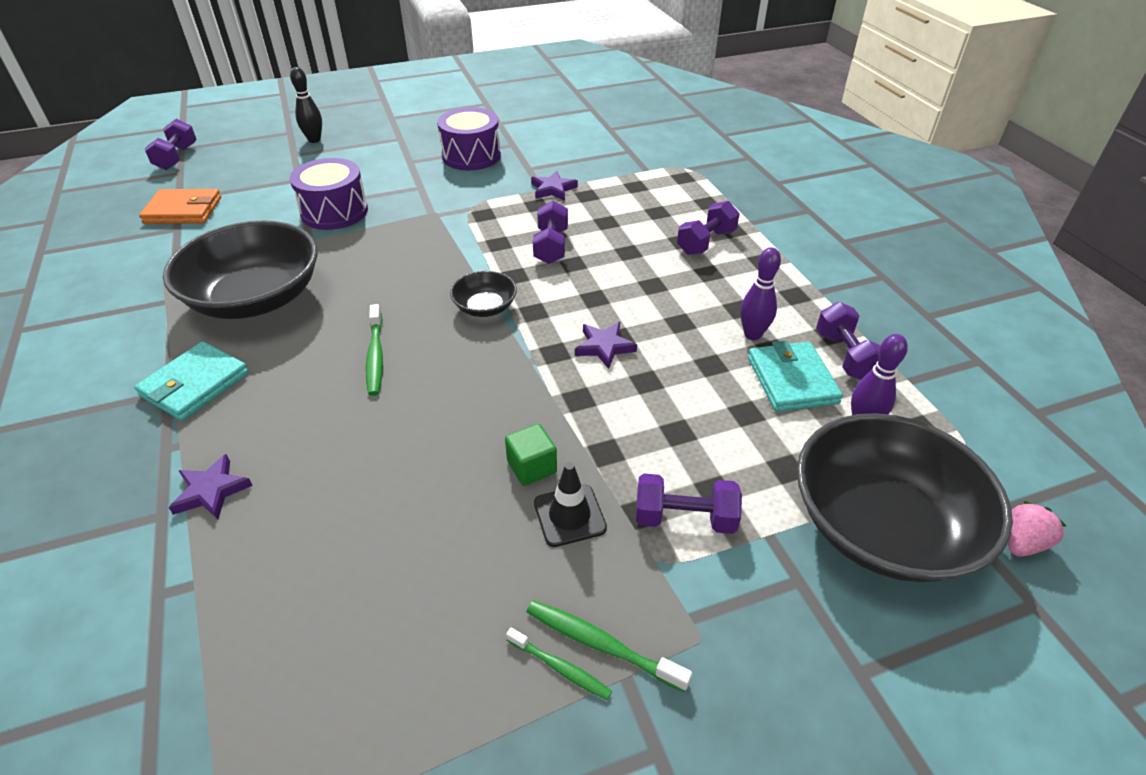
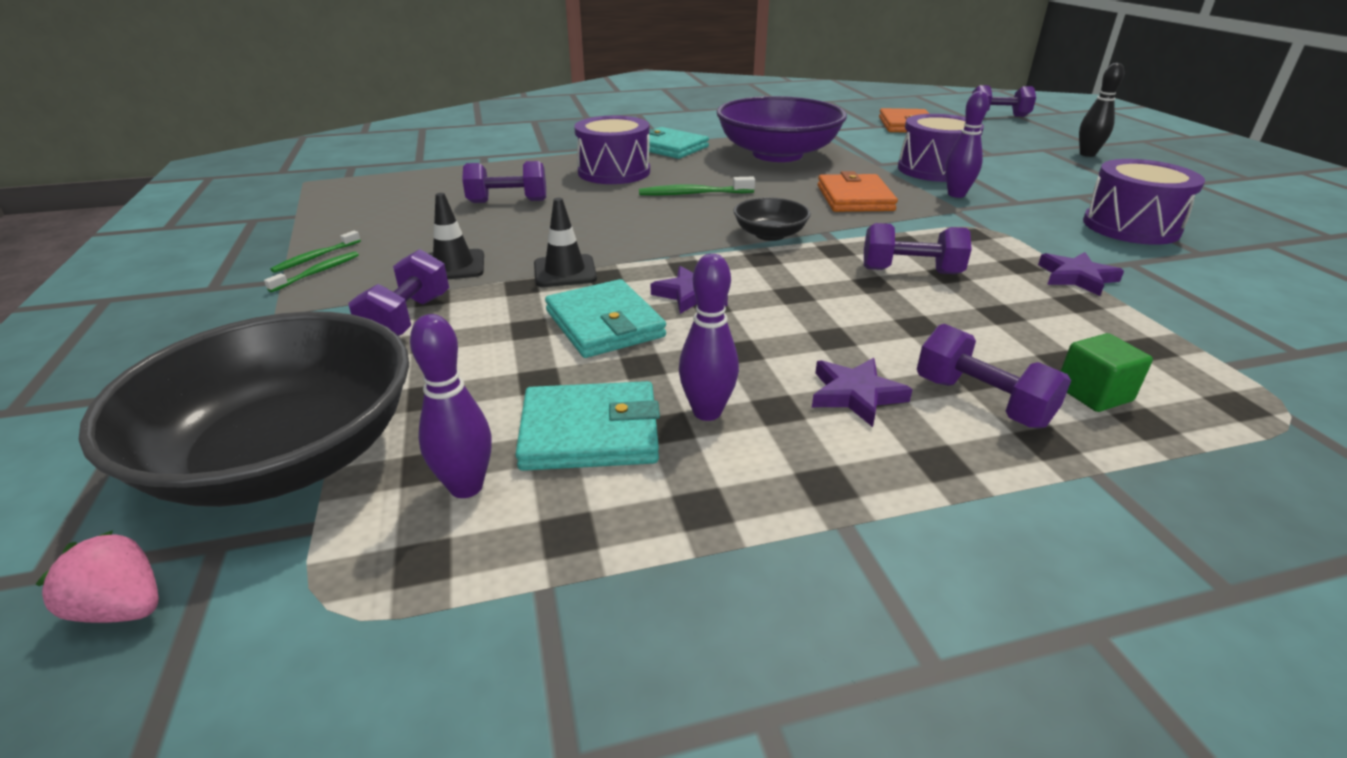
camera: 95 degrees right, 10 degrees down
black bowl [163,220,318,319] -> purple bowl [716,96,847,162]
purple star [169,454,253,519] -> purple star moved to [812,358,913,427]
green cube [505,424,557,486] -> green cube moved to [1061,333,1153,412]
green toothbrush [527,600,692,692] -> green toothbrush [264,252,359,292], size x0.66
purple dumbbell [816,302,880,380] -> purple dumbbell moved to [462,161,546,203]
pink strawberry [1008,501,1066,557] -> pink strawberry turned 150 degrees clockwise [35,530,159,623]
none -> black traffic cone [534,198,597,287]
none -> turquoise wallet [545,279,666,358]
none -> purple drum [574,115,650,184]
none -> orange wallet [818,171,898,212]
none -> purple bowling pin [945,91,989,198]

